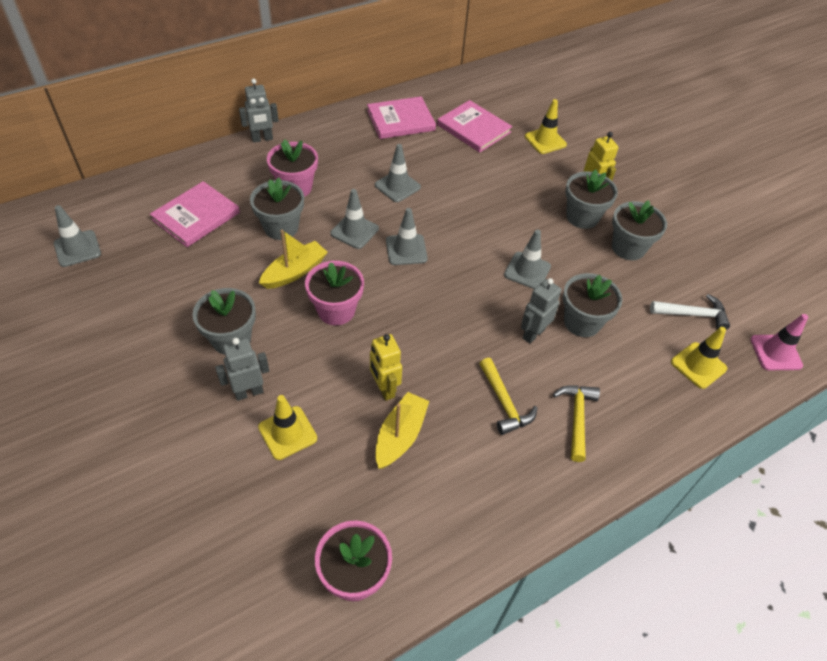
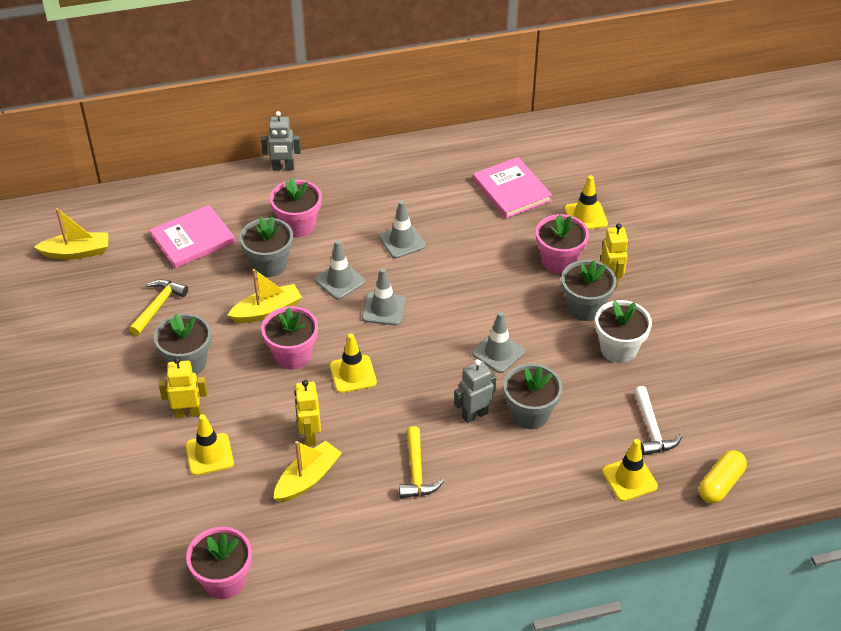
camera: 20 degrees right, 5 degrees down
grey traffic cone [54,205,101,267] -> yellow boat [34,208,108,260]
grey robot [215,338,269,401] -> yellow robot [159,357,207,418]
pink book [367,96,436,139] -> none
yellow hammer [553,385,600,462] -> yellow hammer moved to [129,279,188,336]
grey flower pot [612,200,667,260] -> white flower pot [595,300,652,363]
white hammer [650,294,730,330] -> white hammer turned 60 degrees clockwise [634,386,682,455]
pink traffic cone [750,314,808,370] -> yellow capsule [699,450,747,503]
none -> yellow traffic cone [330,334,377,393]
none -> pink flower pot [536,214,589,274]

